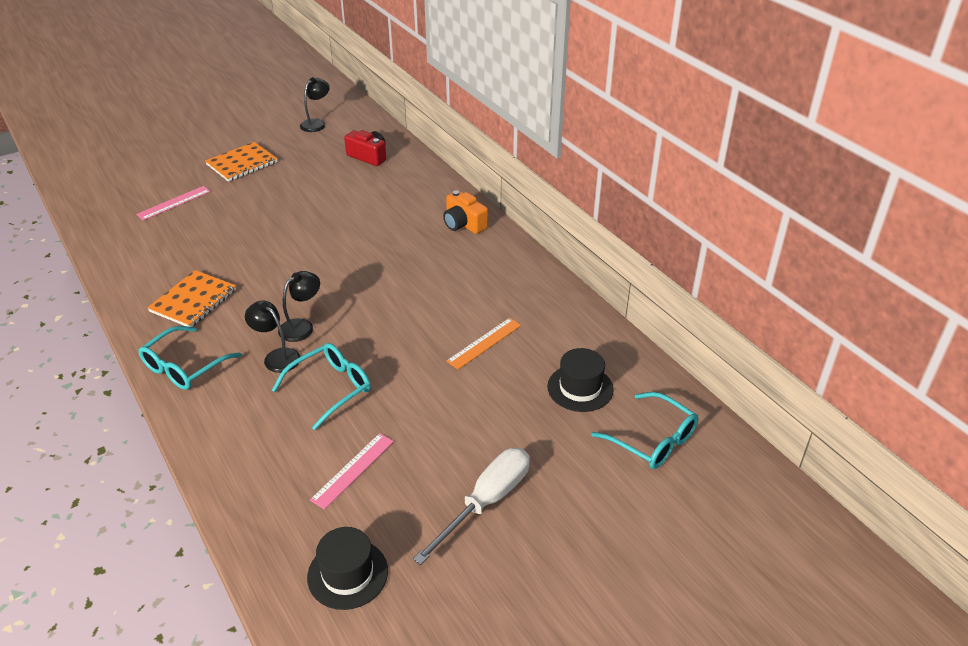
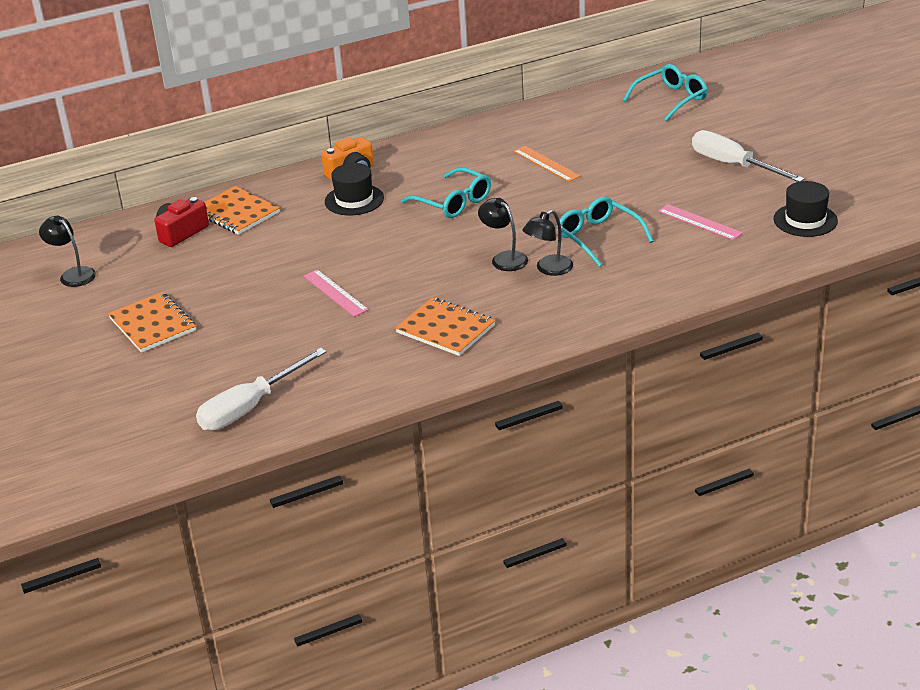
camera: 80 degrees left, 5 degrees down
pink ruler [136,186,211,220] -> pink ruler moved to [303,270,369,317]
turquoise glasses [139,326,242,390] -> turquoise glasses moved to [401,167,491,218]
black hat [547,348,614,412] -> black hat moved to [325,163,384,215]
none -> white screwdriver [196,348,327,431]
none -> orange notebook [204,186,280,235]

